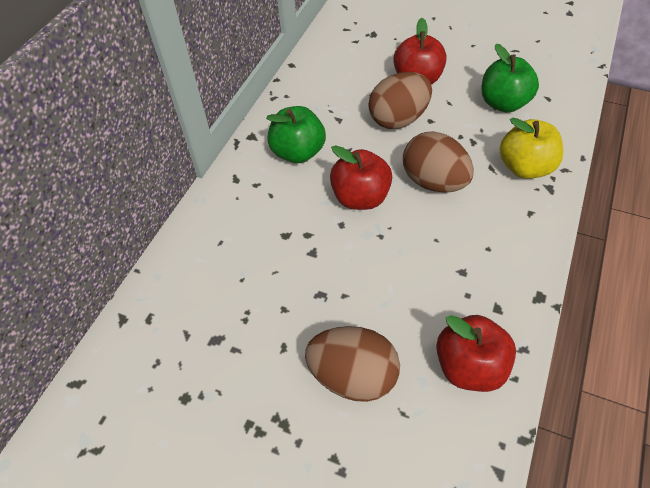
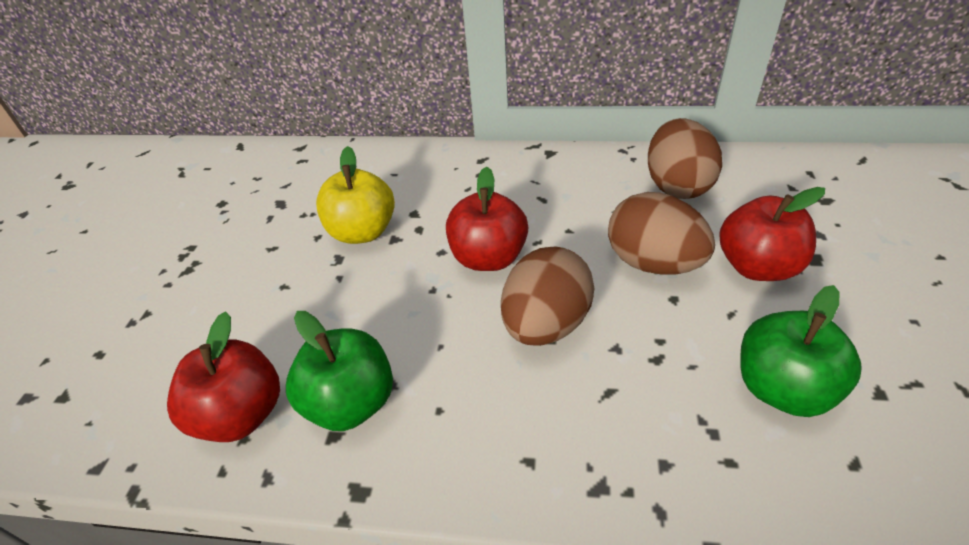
camera: 75 degrees right, 10 degrees down
green apple [266,106,326,163] -> green apple moved to [286,311,393,431]
brown egg [305,326,400,402] -> brown egg moved to [648,118,722,199]
yellow apple [500,117,563,179] -> yellow apple moved to [316,146,395,244]

